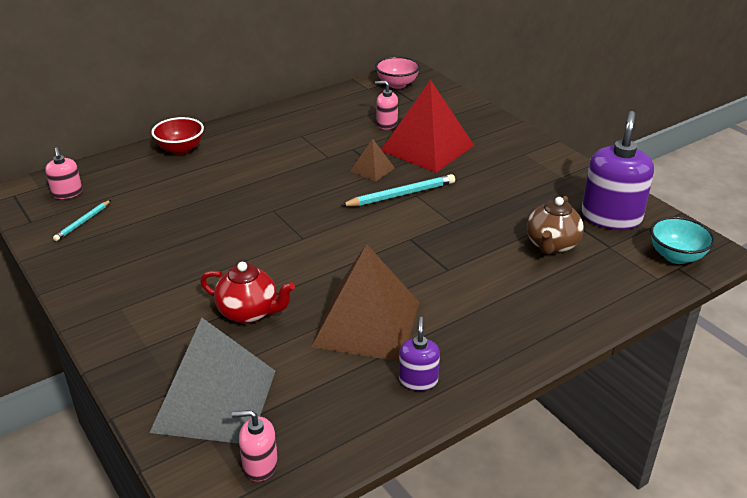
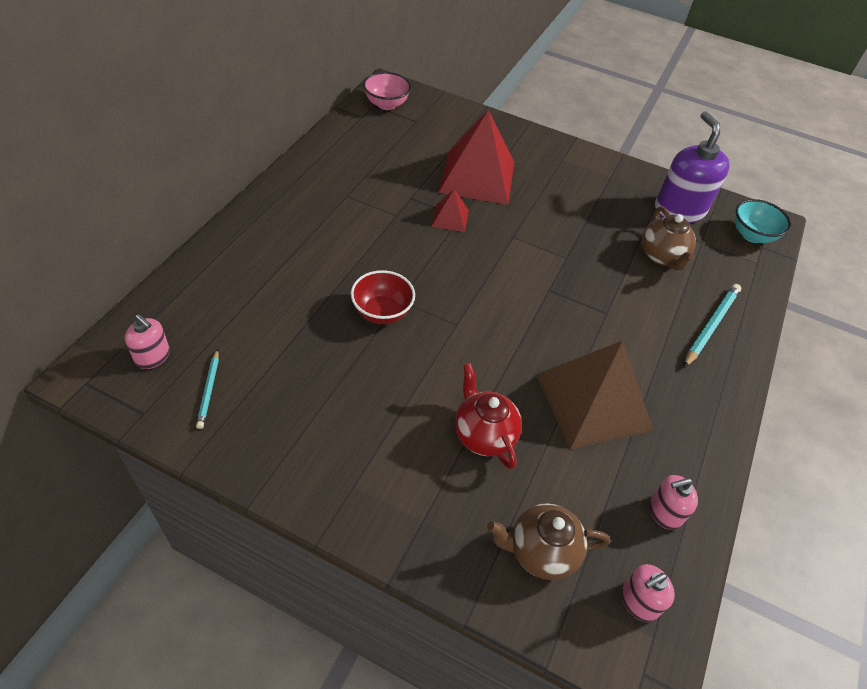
camera: 35 degrees left, 15 degrees up
grey pyramid [150,318,275,443] -> brown teapot [487,503,610,580]
red bowl [152,117,204,155] -> red bowl moved to [351,270,415,324]
red teapot [200,262,295,324] -> red teapot turned 105 degrees counterclockwise [455,363,522,469]
turquoise pencil [340,174,455,206] -> turquoise pencil moved to [684,284,741,368]
brown pyramid [350,138,395,182] -> red pyramid [431,189,469,232]
pink soap dispenser [375,81,398,130] -> pink soap dispenser moved to [649,475,698,530]
purple soap dispenser [399,317,440,391] -> none

